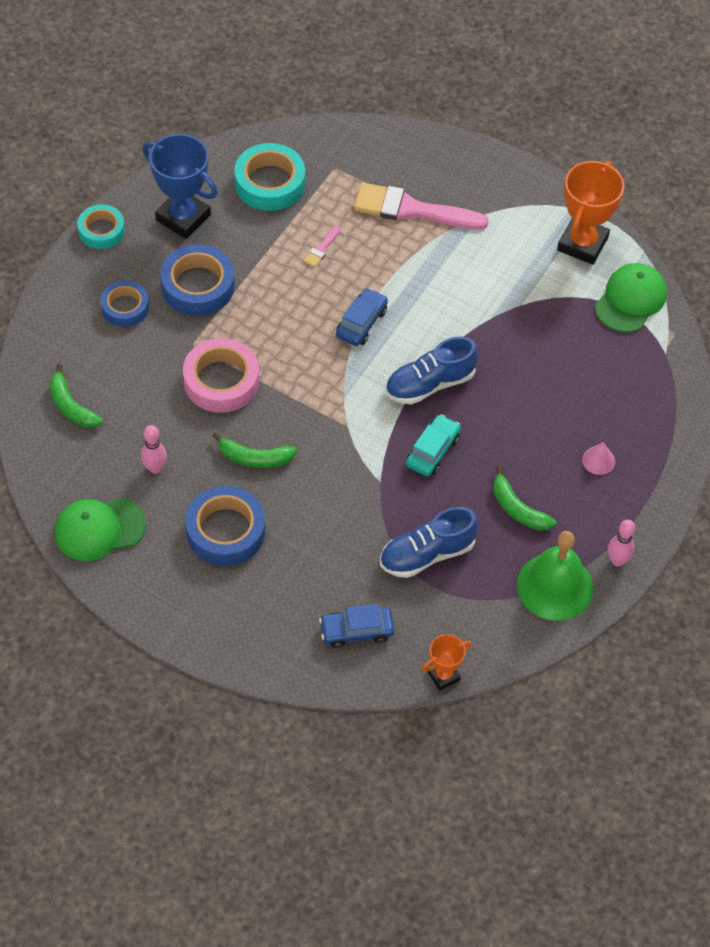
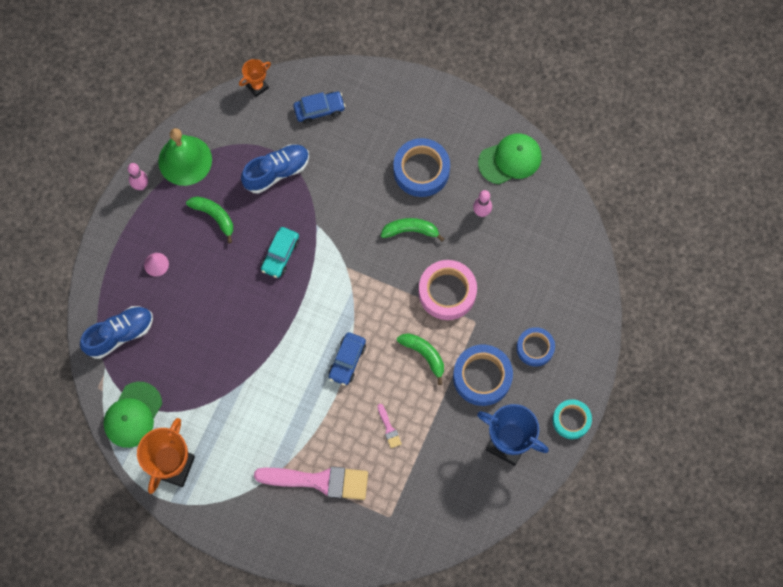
camera: 175 degrees right, 15 degrees up
green banana [49,364,103,428] -> green banana moved to [397,333,444,385]
turquoise tape [234,143,305,211] -> none
pink brush [303,226,340,267] -> pink brush turned 135 degrees clockwise [378,404,402,448]
blue shoe [386,336,478,404] -> blue shoe moved to [80,306,153,359]

